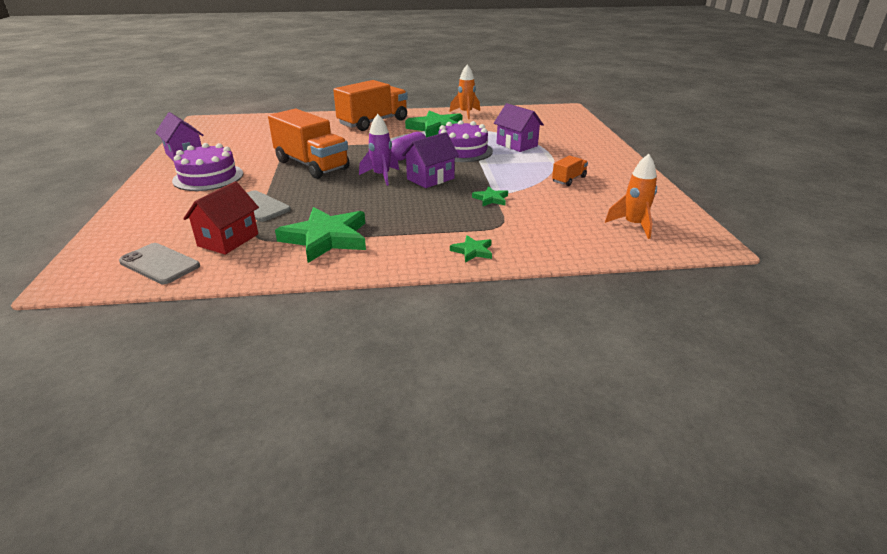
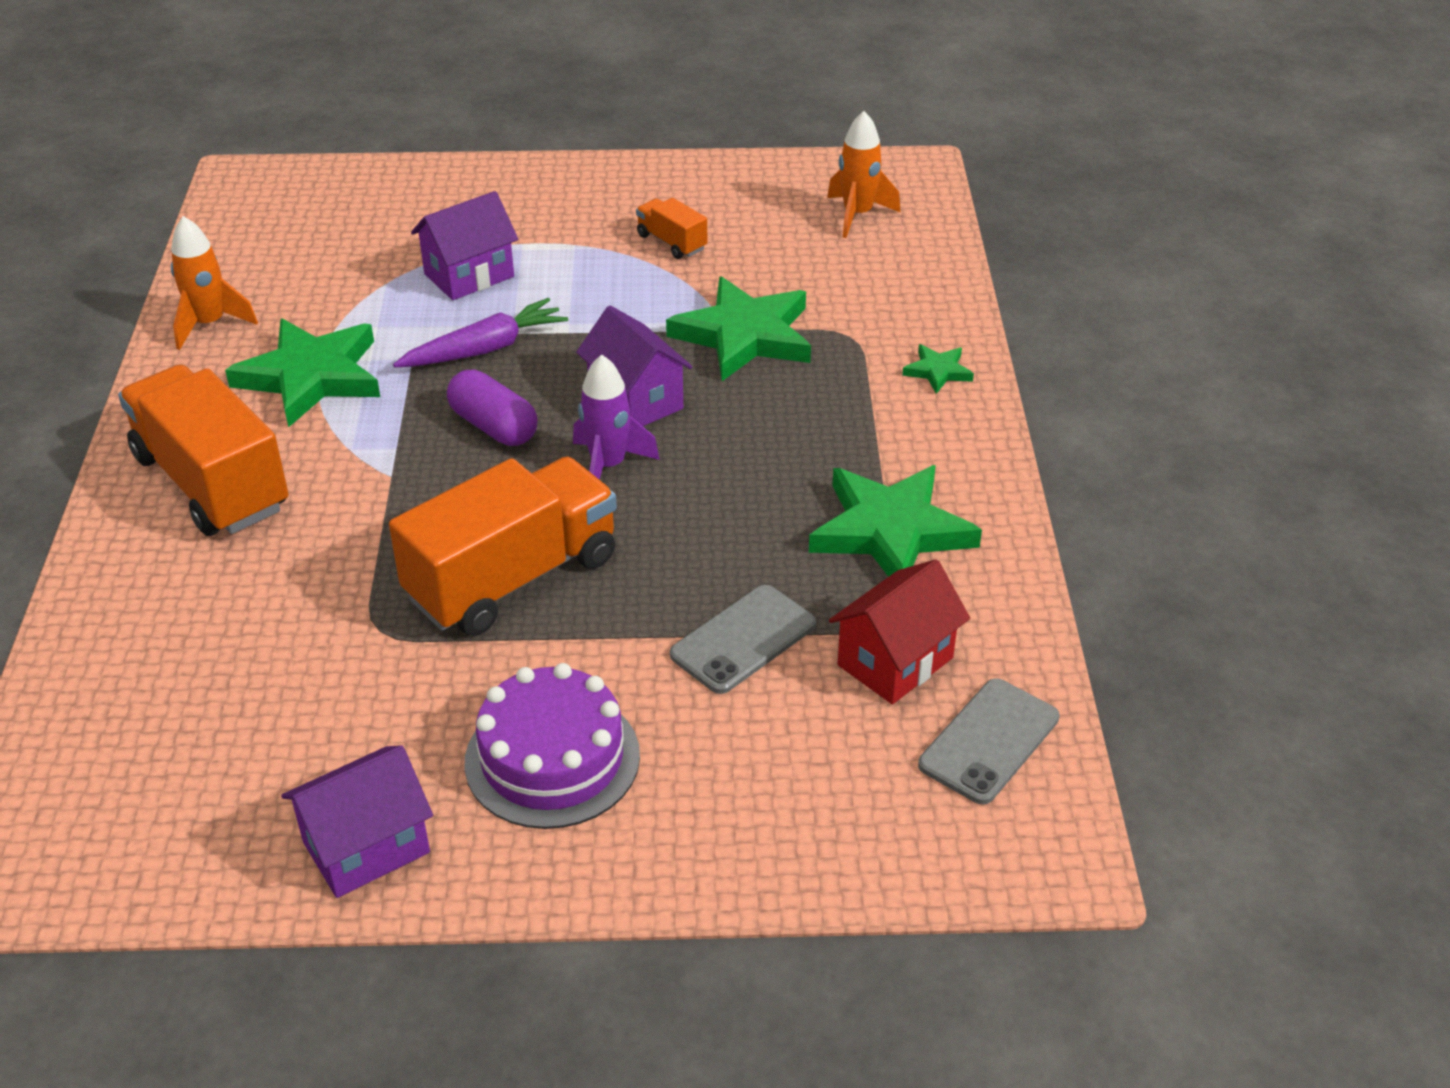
camera: 85 degrees left, 10 degrees up
red house [183,181,259,255] -> red house turned 75 degrees counterclockwise [829,560,970,704]
purple cake [438,120,493,162] -> purple carrot [393,298,568,367]
green star [472,186,508,207] -> green star [666,276,811,381], size x2.18

